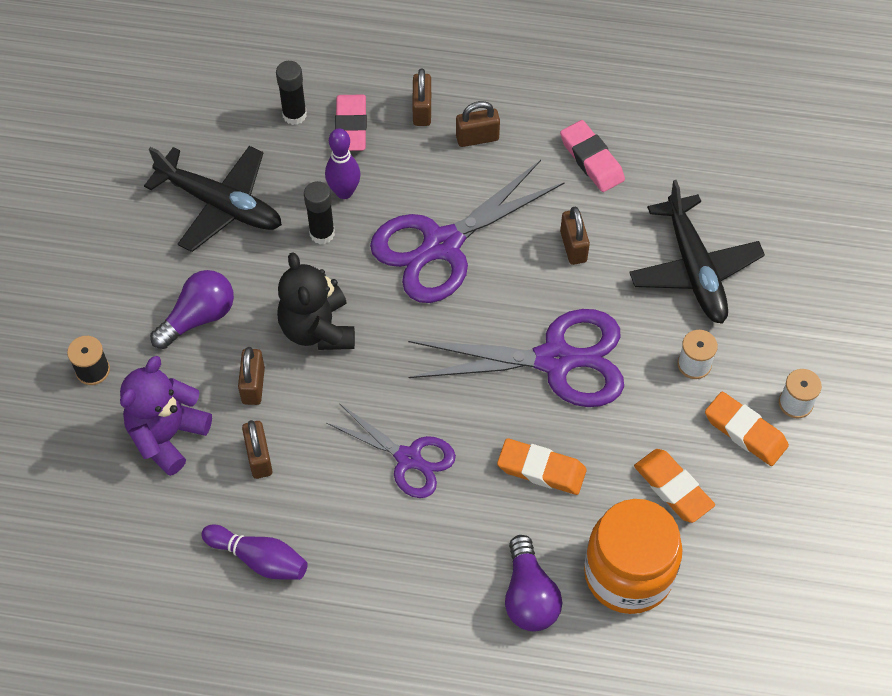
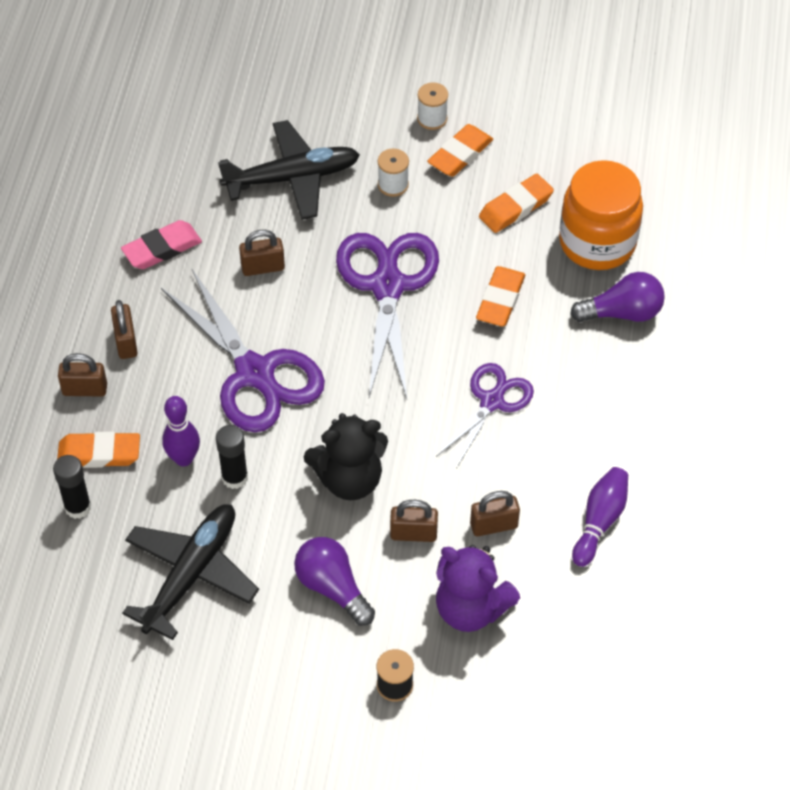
camera: 90 degrees left, 5 degrees down
pink eraser [335,95,367,151] -> orange eraser [57,432,140,468]

